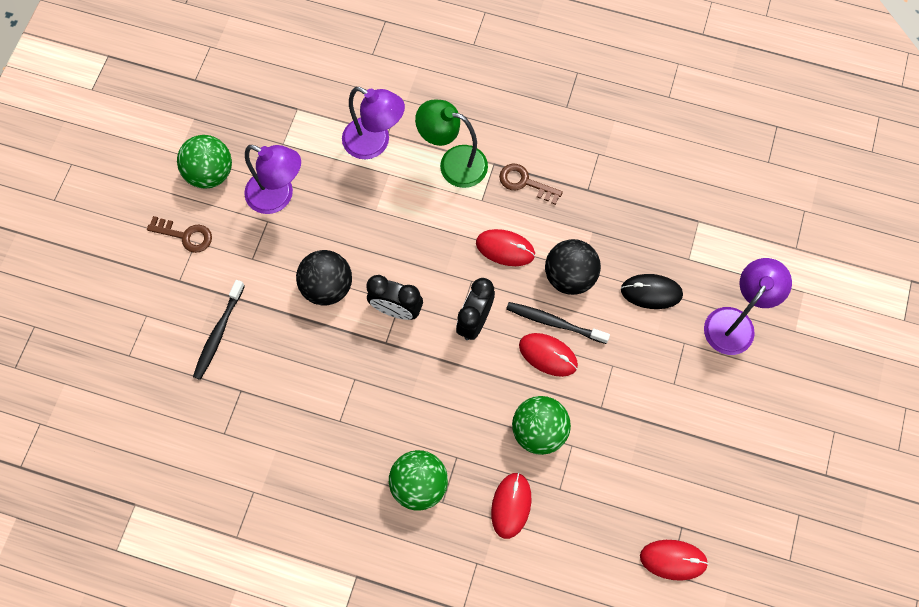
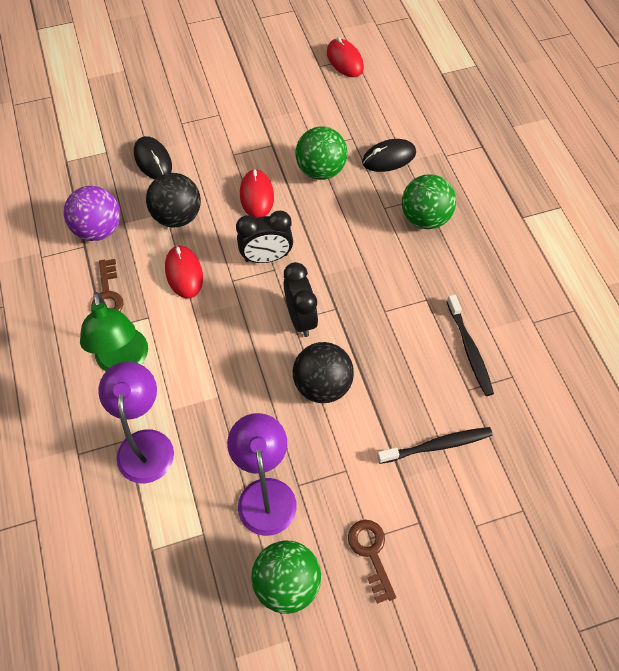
camera: 125 degrees left, 10 degrees down
red mouse [491,472,531,539] -> black mouse [362,139,416,172]
black toothbrush [506,302,610,344] -> black toothbrush moved to [447,294,494,396]
purple lamp [704,258,792,355] -> none
none -> purple ball [64,186,120,241]

